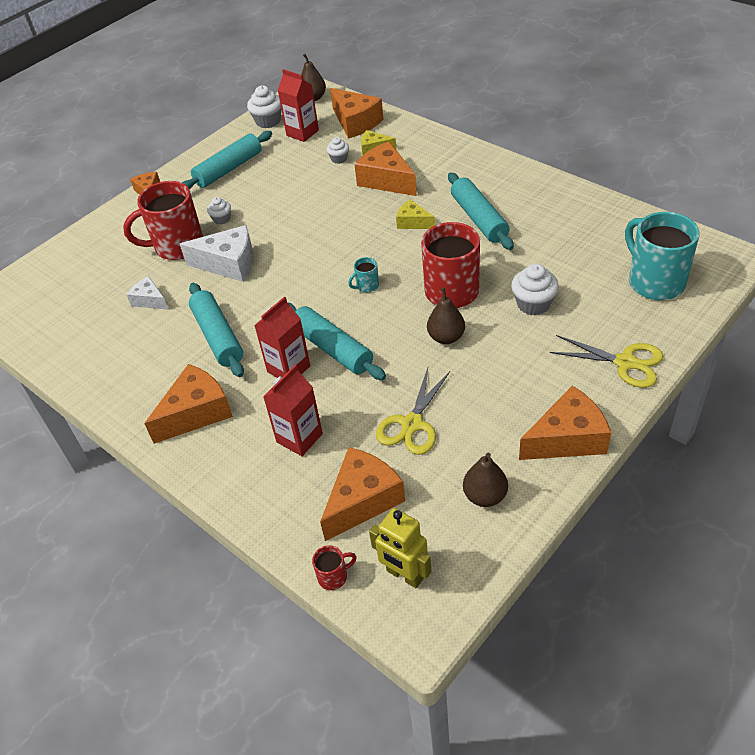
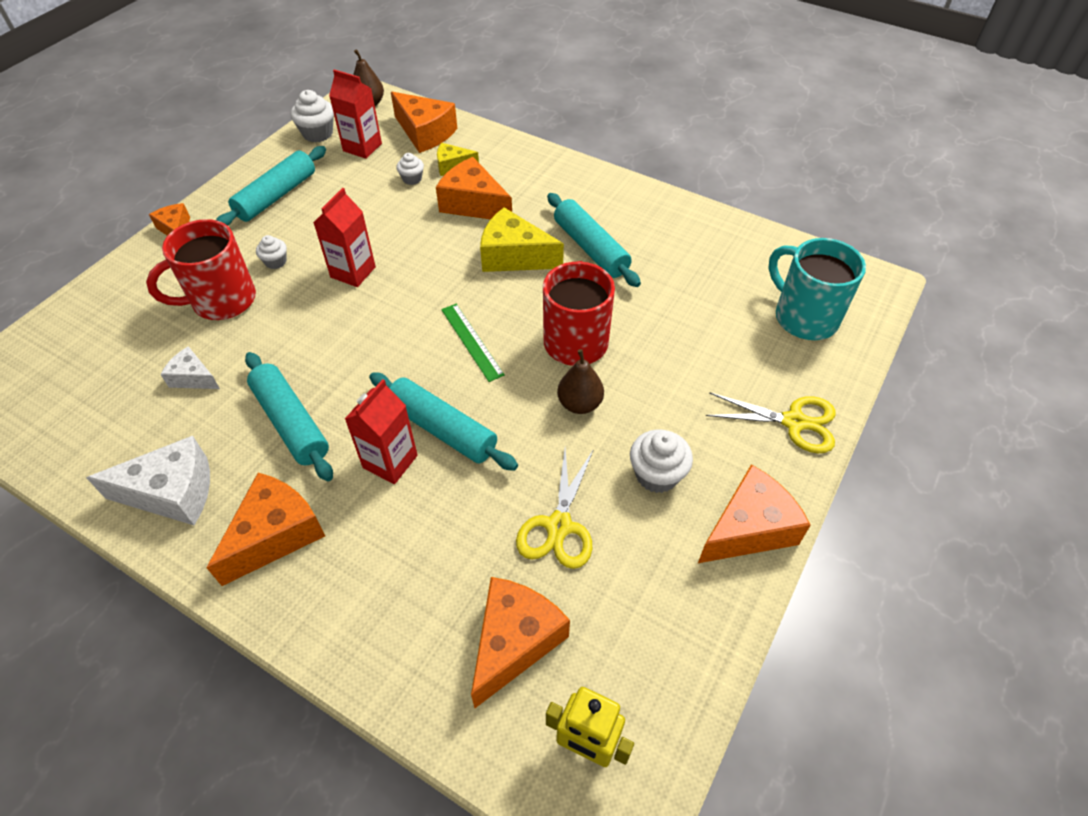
camera: 15 degrees left, 5 degrees up
white cheese [180,225,254,282] -> white cheese moved to [86,436,210,525]
red carton [263,365,323,456] -> red carton moved to [313,188,376,287]
red mug [312,545,357,590] -> none
turquoise mug [348,257,379,292] -> green ruler [441,304,505,382]
yellow cheese [396,200,435,229] -> yellow cheese [480,207,564,272], size x1.76
brown pear [463,453,508,507] -> none
white cupcake [511,264,559,315] -> white cupcake moved to [630,429,693,493]

